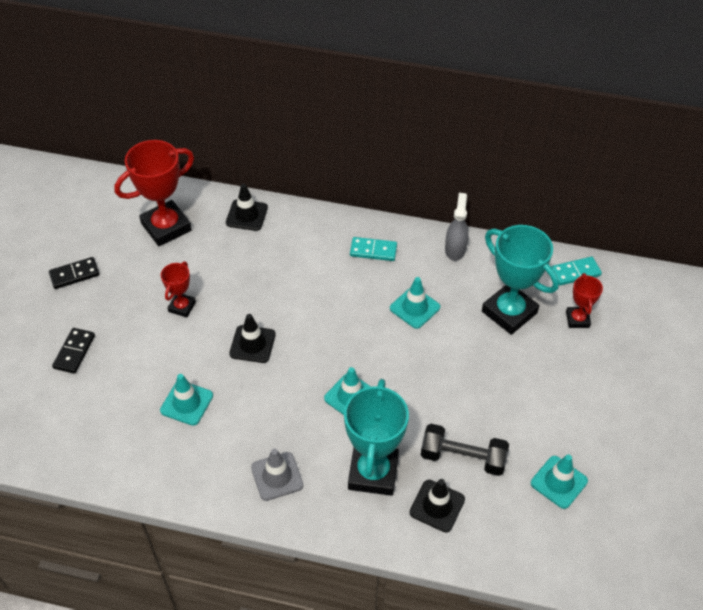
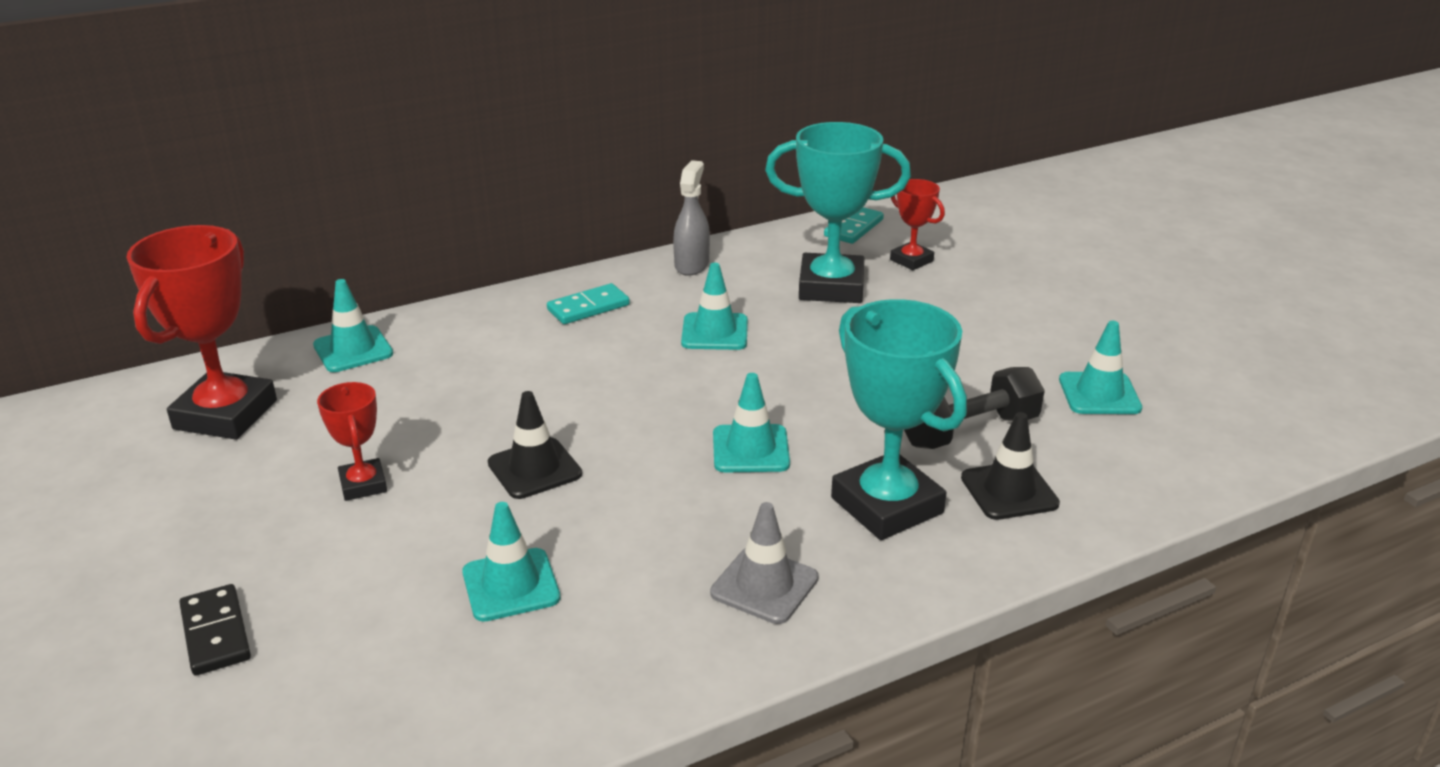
camera: 40 degrees left, 20 degrees down
black domino [49,257,100,289] -> none
black traffic cone [226,184,268,231] -> turquoise traffic cone [313,279,393,372]
grey spray bottle [445,193,469,261] -> grey spray bottle turned 45 degrees clockwise [673,160,710,276]

